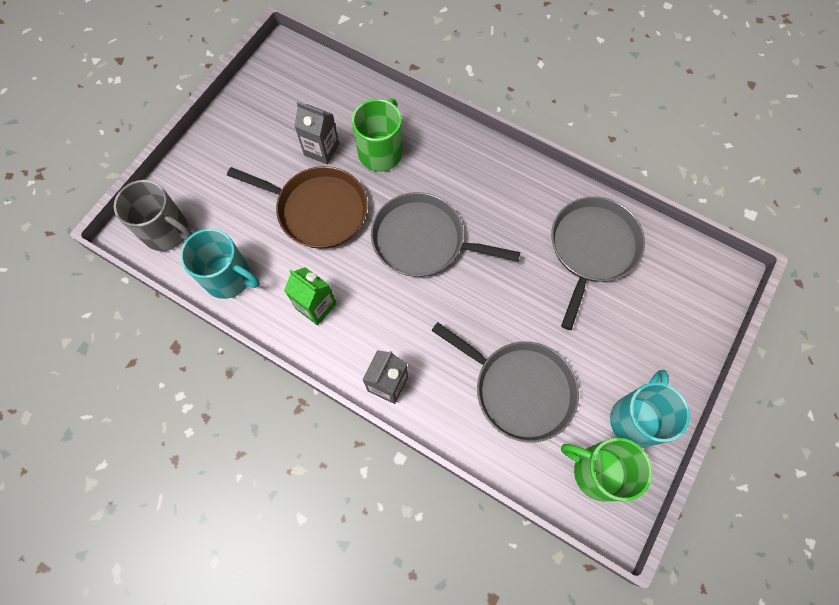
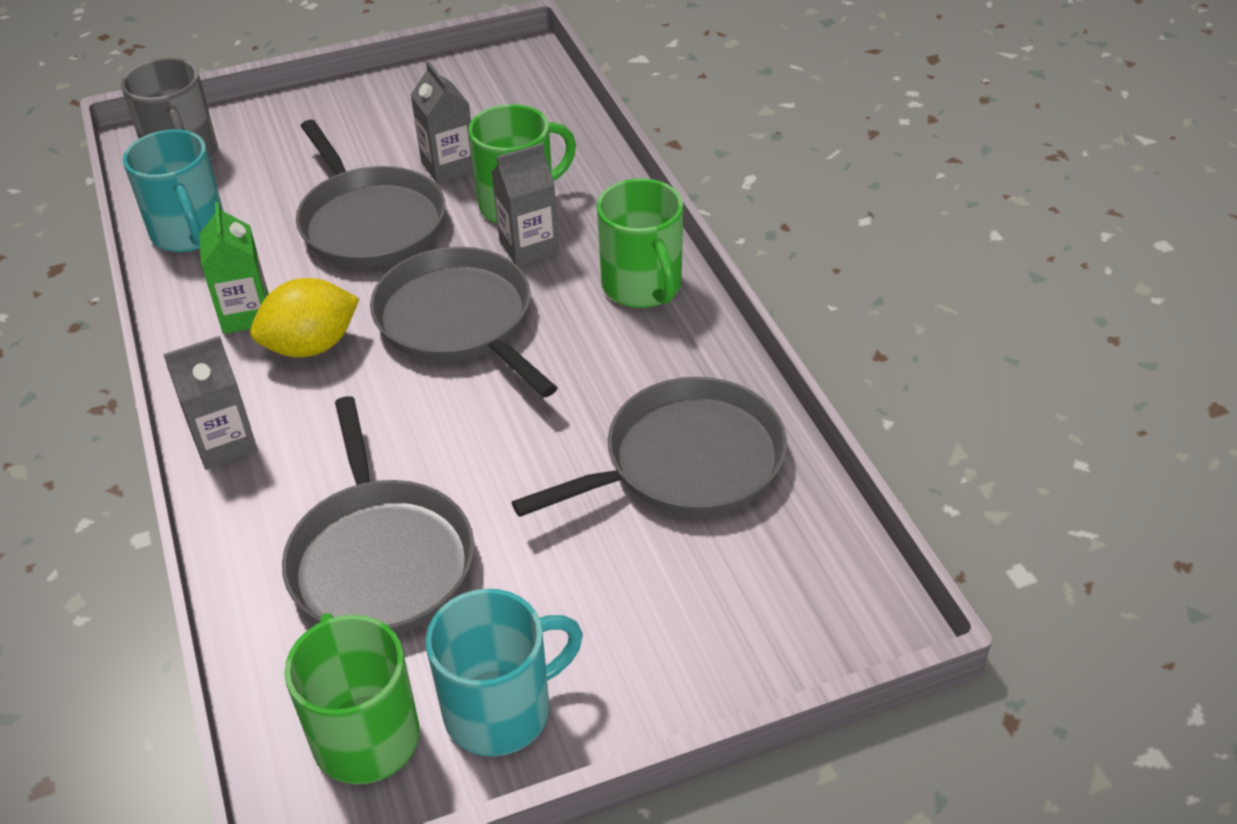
camera: 40 degrees right, 25 degrees down
brown pan [227,166,368,249] -> grey pan [296,120,445,268]
none -> yellow lemon [250,278,359,357]
none -> grey carton [491,143,559,267]
none -> green mug [597,178,683,308]

